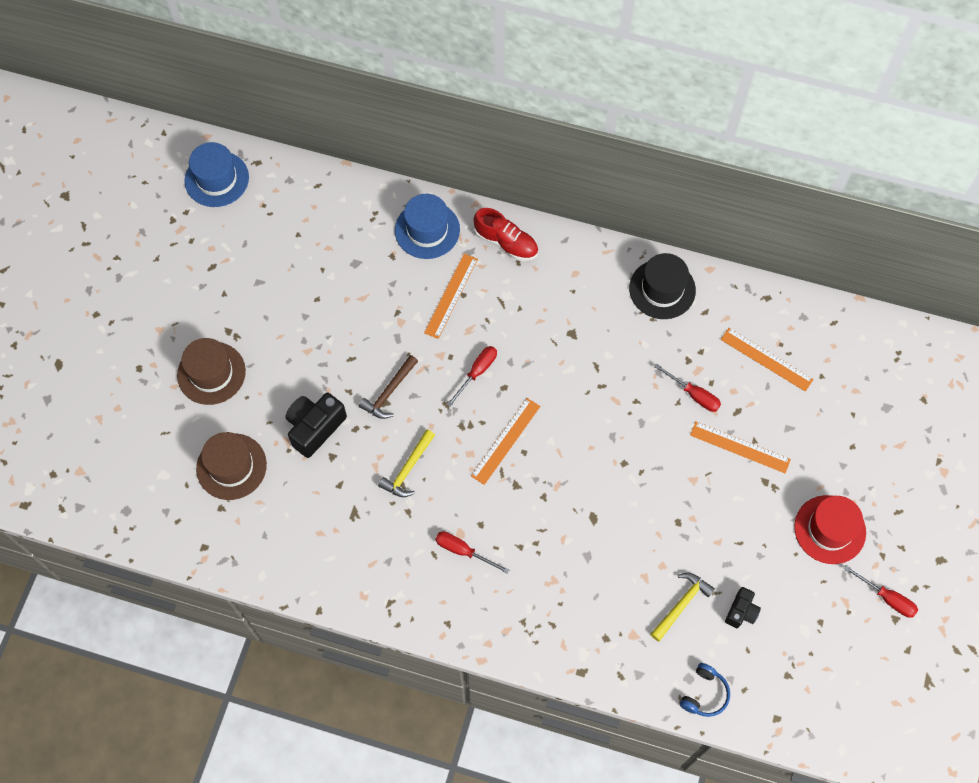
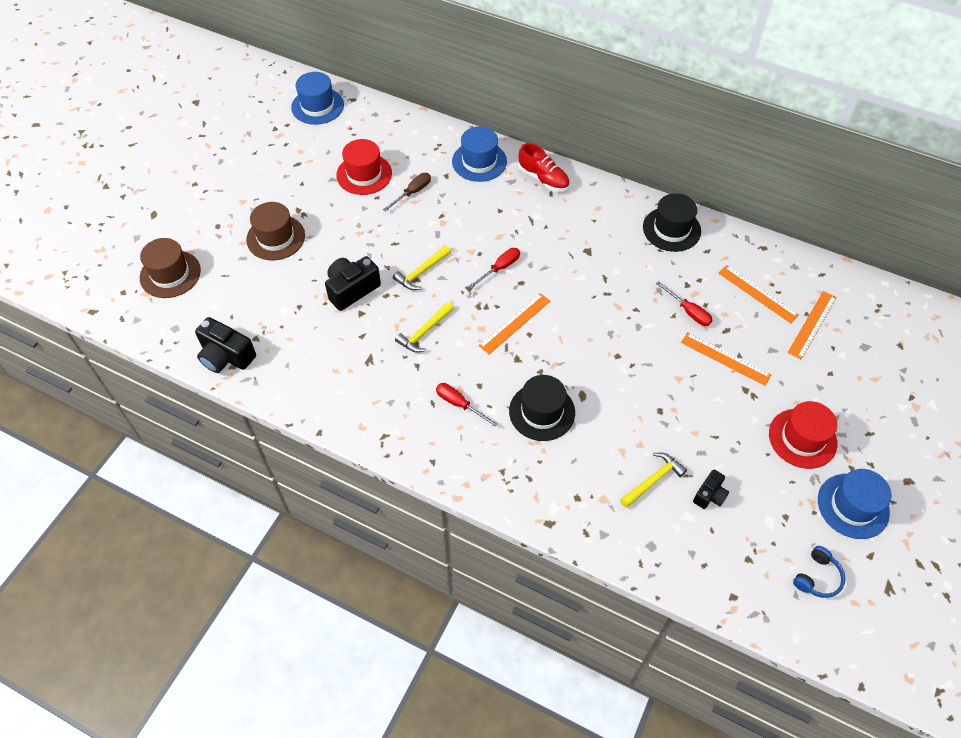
camera: 10 degrees right, 10 degrees down
brown hat [196,432,267,500] -> brown hat moved to [140,238,201,298]
brown hammer [359,355,418,419] -> yellow hammer [393,245,451,290]
orange ruler [424,254,478,339] -> orange ruler moved to [788,291,837,359]
blue headphones [680,663,730,717] -> blue headphones moved to [793,546,846,598]
red screwdriver [844,565,918,618] -> blue hat [818,469,892,539]
none -> black camera [195,317,256,373]
none -> red hat [336,139,392,195]
none -> brown screwdriver [383,173,431,212]
none -> black hat [509,375,575,441]

